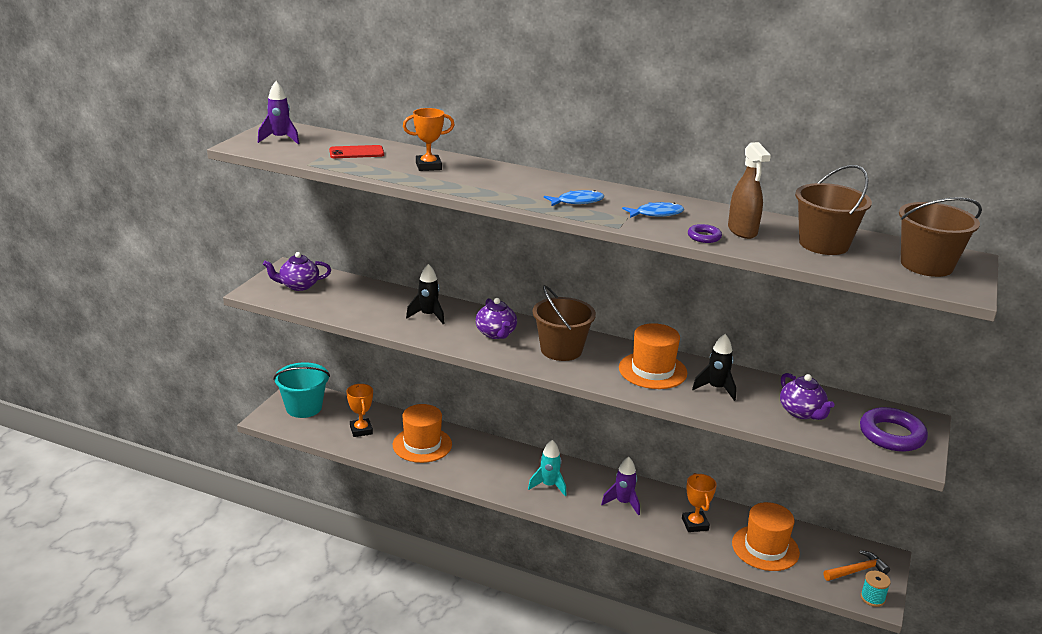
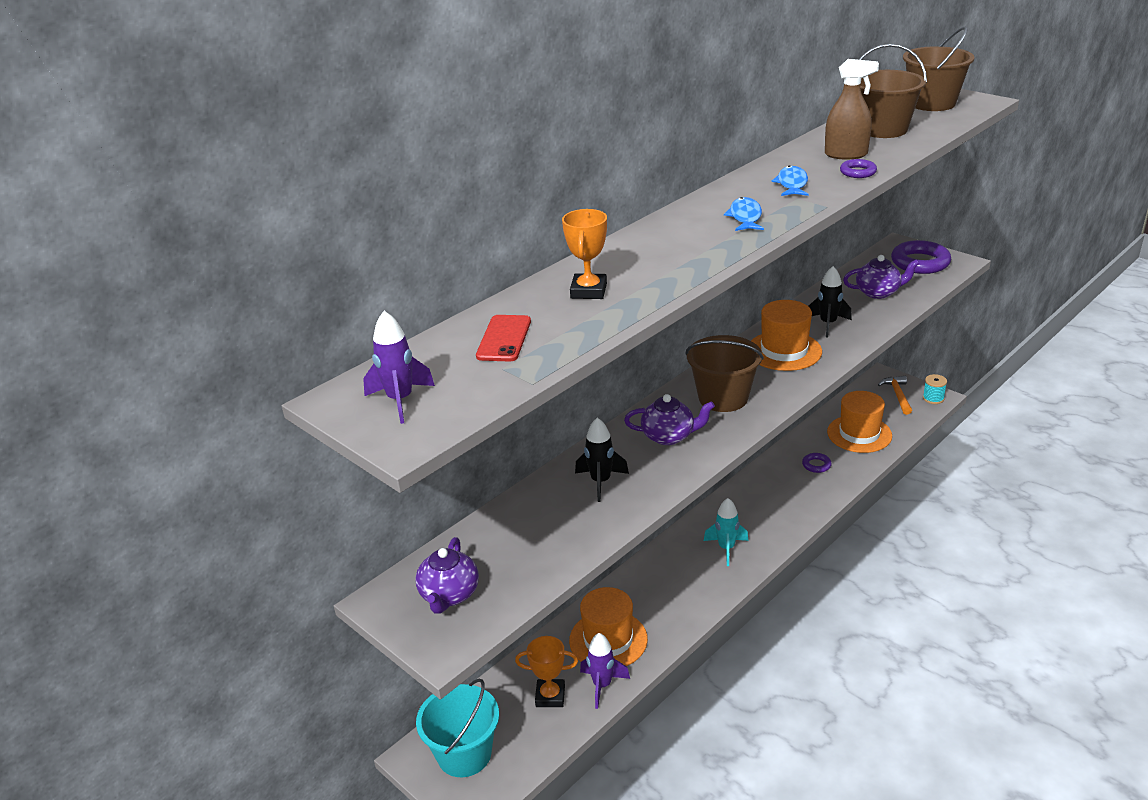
camera: 65 degrees left, 5 degrees up
purple rocket [601,457,640,516] -> purple rocket moved to [580,633,630,709]
orange trophy [682,473,717,532] -> purple ring [802,453,832,473]

